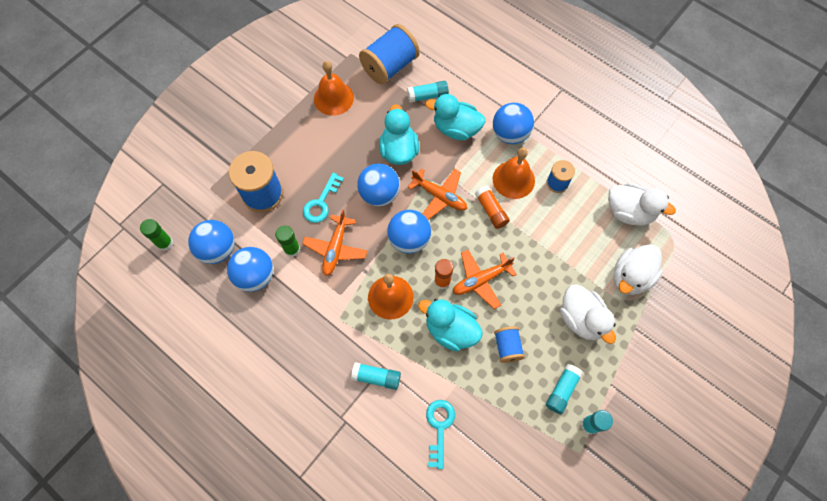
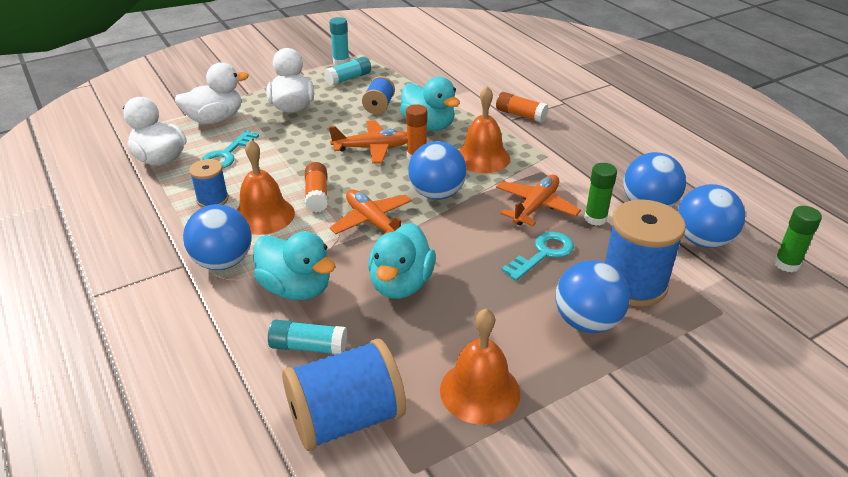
camera: 160 degrees left, 30 degrees down
turquoise glue stick [351,362,401,390] -> orange glue stick [496,92,549,123]
blue ball [357,163,400,206] -> blue ball moved to [556,260,630,333]
turquoise key [426,400,455,469] -> turquoise key moved to [201,130,259,169]

